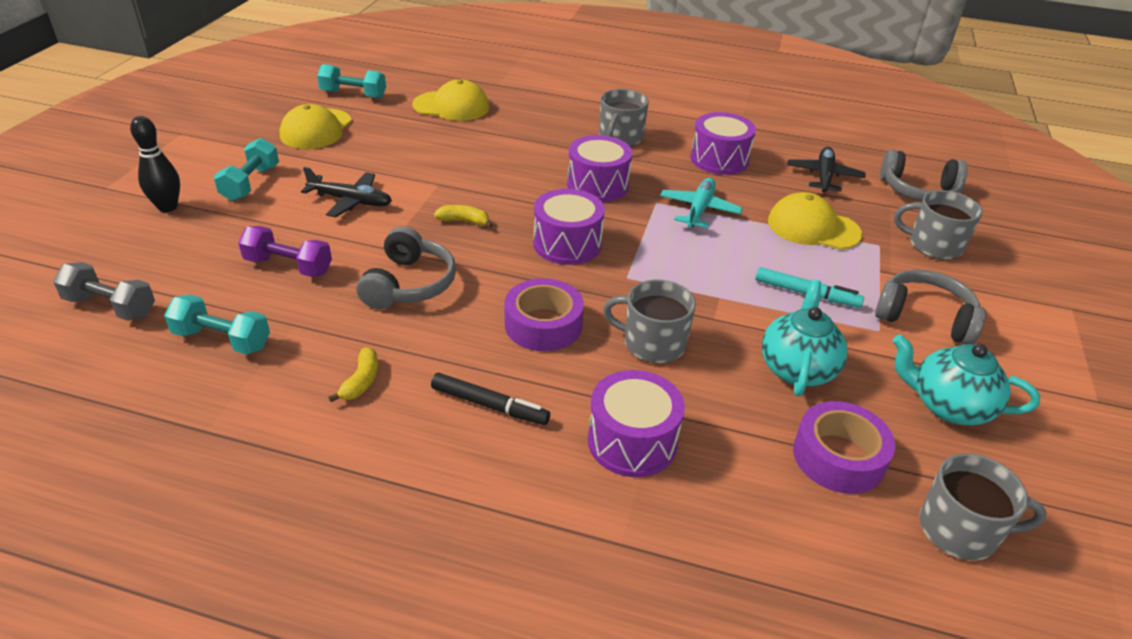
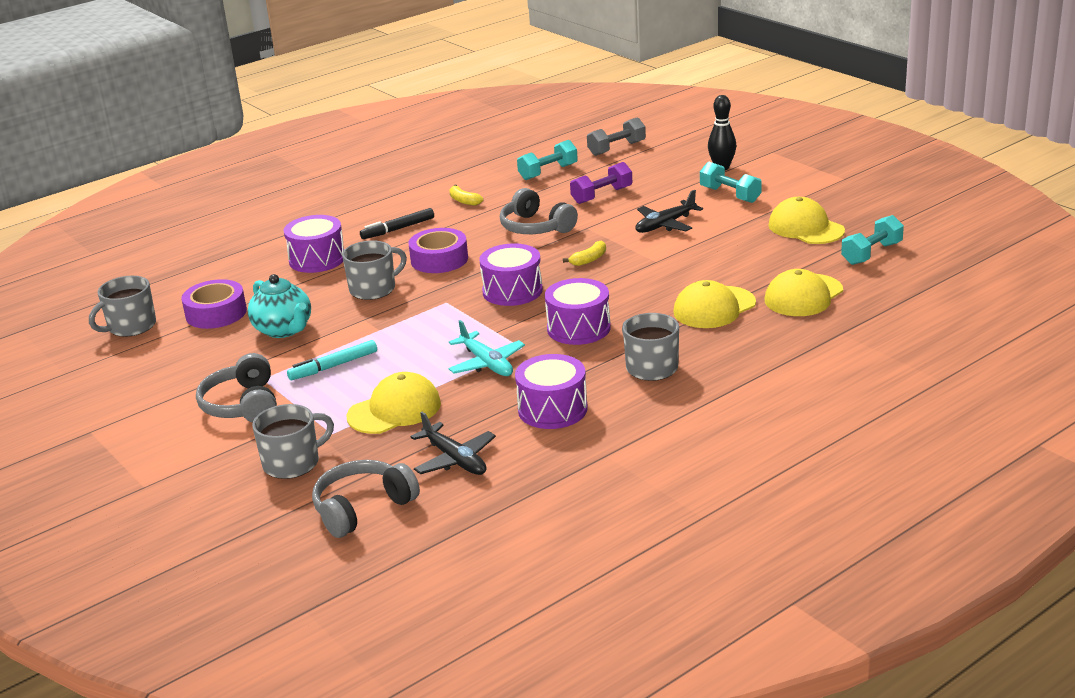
camera: 130 degrees right, 10 degrees down
grey headphones [875,269,986,345] -> grey headphones turned 105 degrees clockwise [196,353,277,423]
turquoise teapot [893,335,1040,425] -> none
none -> yellow cap [673,280,756,328]

